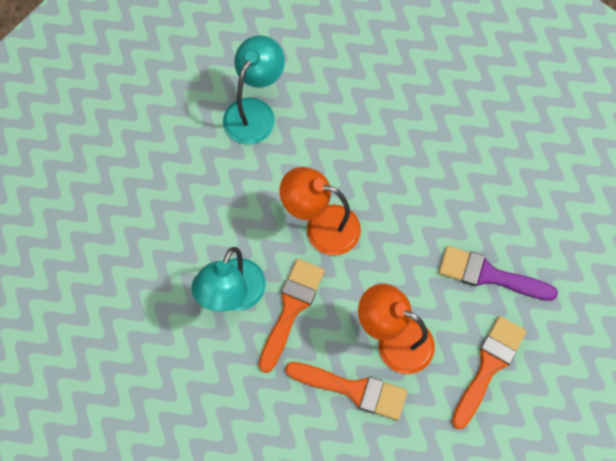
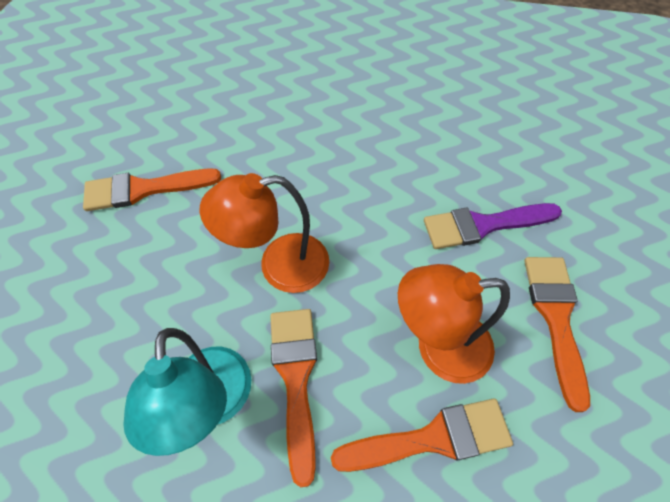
camera: 30 degrees left, 10 degrees down
turquoise lamp [223,35,285,145] -> orange brush [83,168,221,211]

